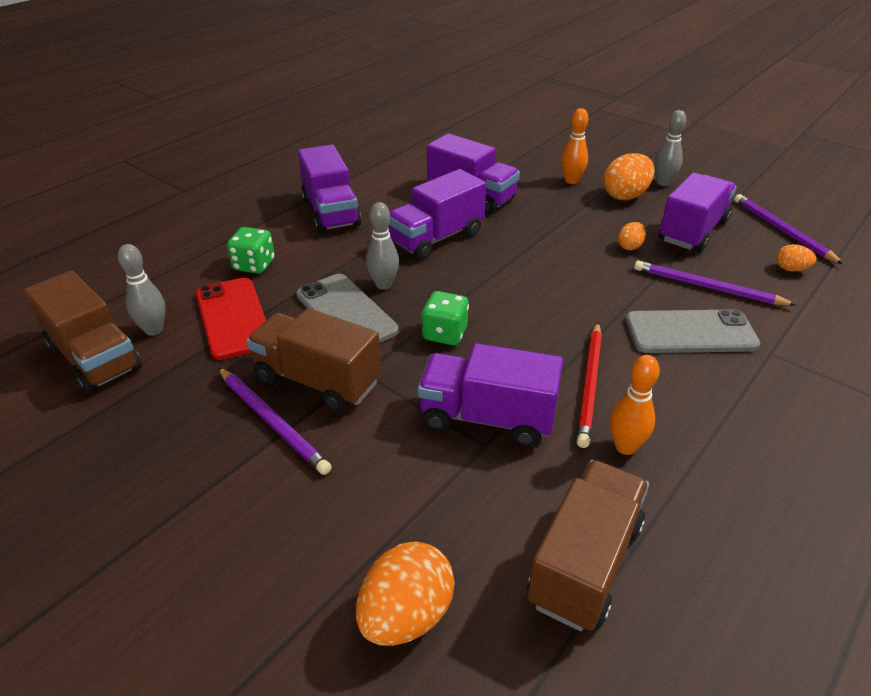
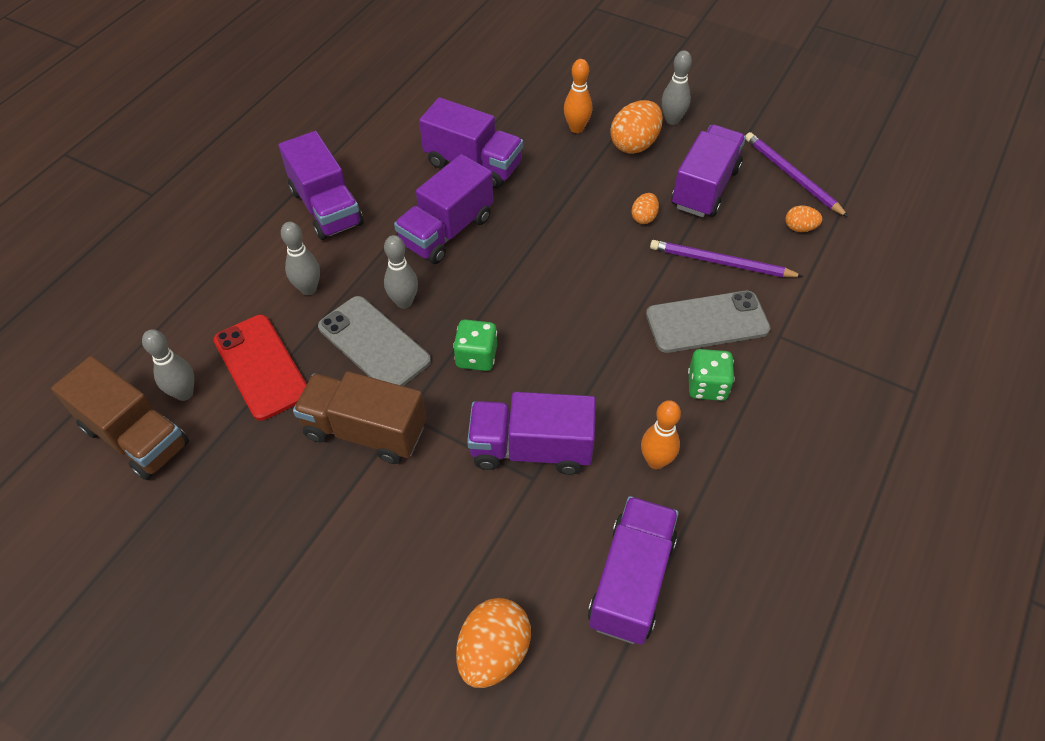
camera: 10 degrees left, 15 degrees up
purple pencil [218,367,332,475] -> none
green dice [227,227,275,274] -> green dice moved to [688,349,735,401]
brown truck [527,460,649,631] -> purple truck [588,496,679,645]
red pencil [577,322,602,448] -> none
none -> grey bowling pin [281,222,320,295]

